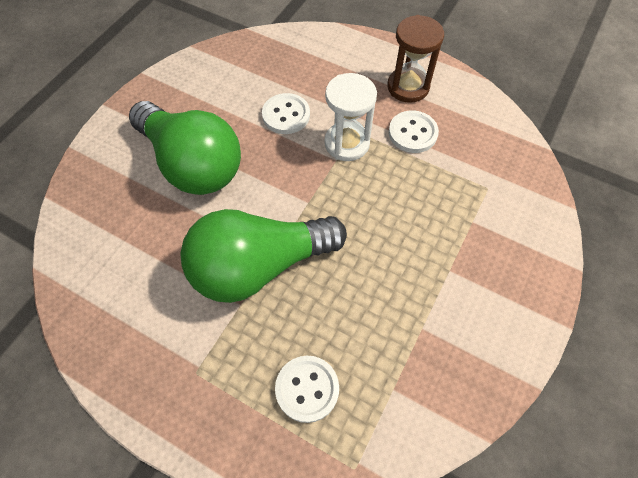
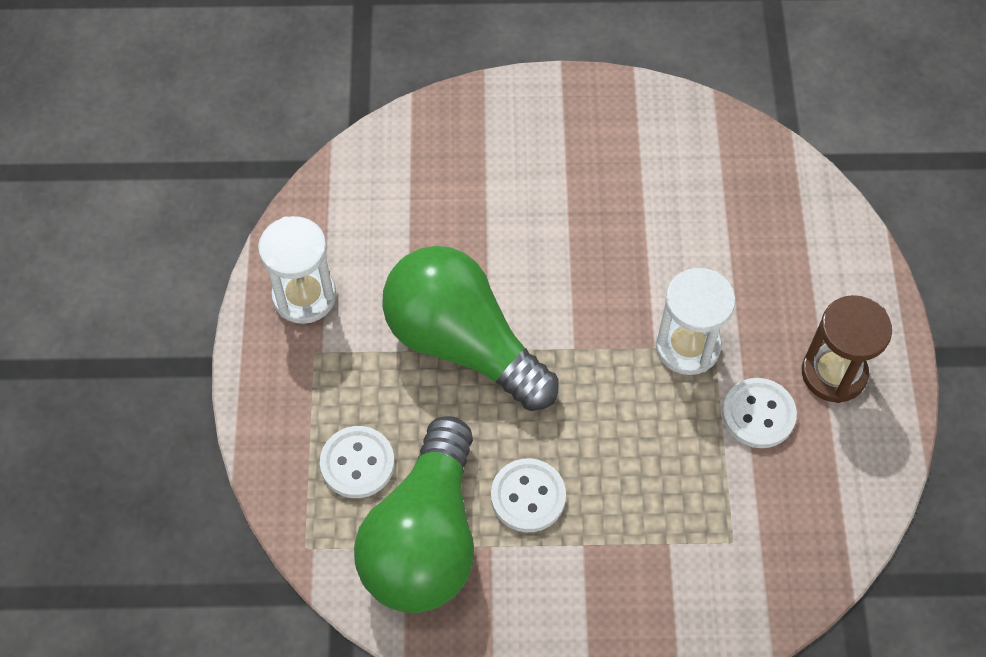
camera: 60 degrees right, 0 degrees up
green light bulb [129,101,241,195] -> green light bulb moved to [354,416,474,613]
white button [262,93,310,134] -> white button moved to [491,458,566,532]
none -> white hourglass [258,216,336,324]

